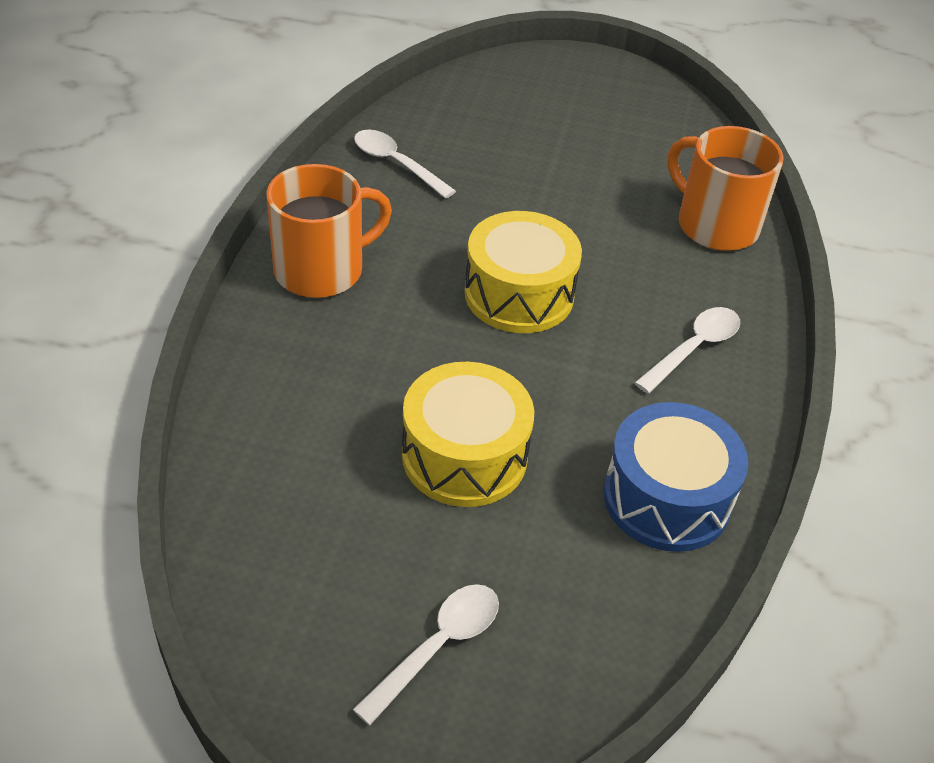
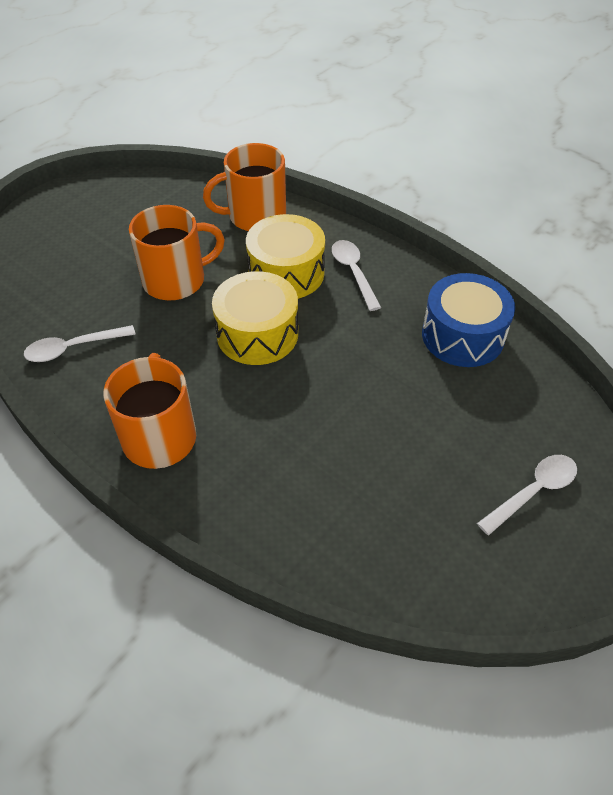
camera: 60 degrees left, 5 degrees up
white spoon [352,584,499,725] -> white spoon turned 75 degrees clockwise [477,455,577,535]
yellow drum [402,362,534,507] -> yellow drum moved to [246,214,325,299]
none -> orange mug [129,205,225,300]

